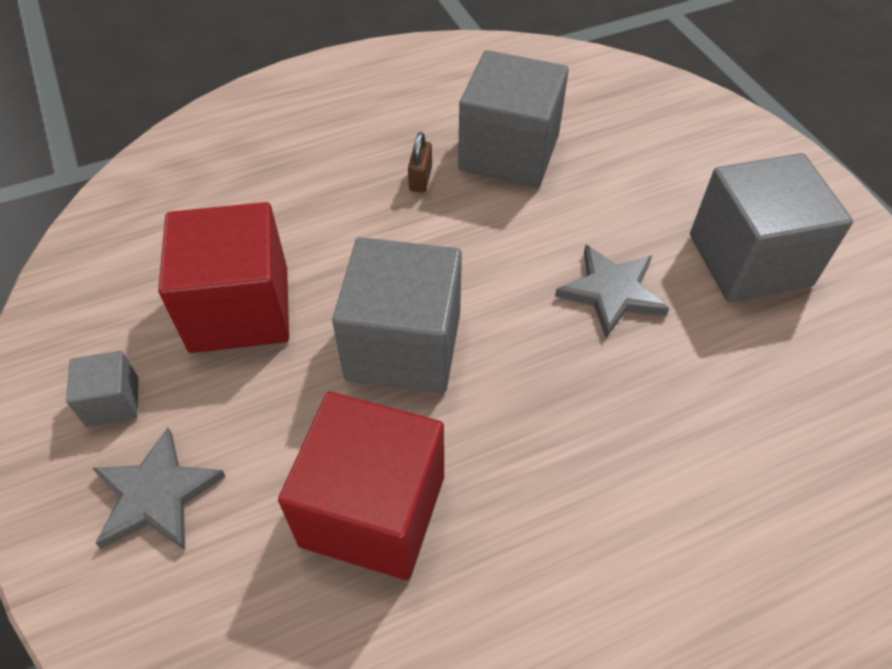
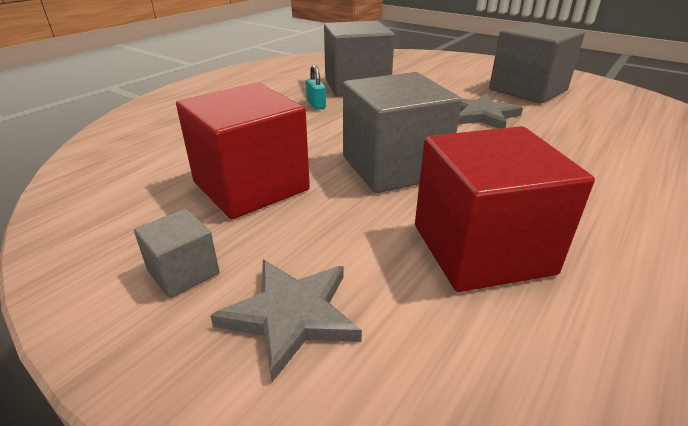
camera: 30 degrees left, 20 degrees down
brown padlock [408,132,432,192] -> turquoise padlock [306,65,326,110]

